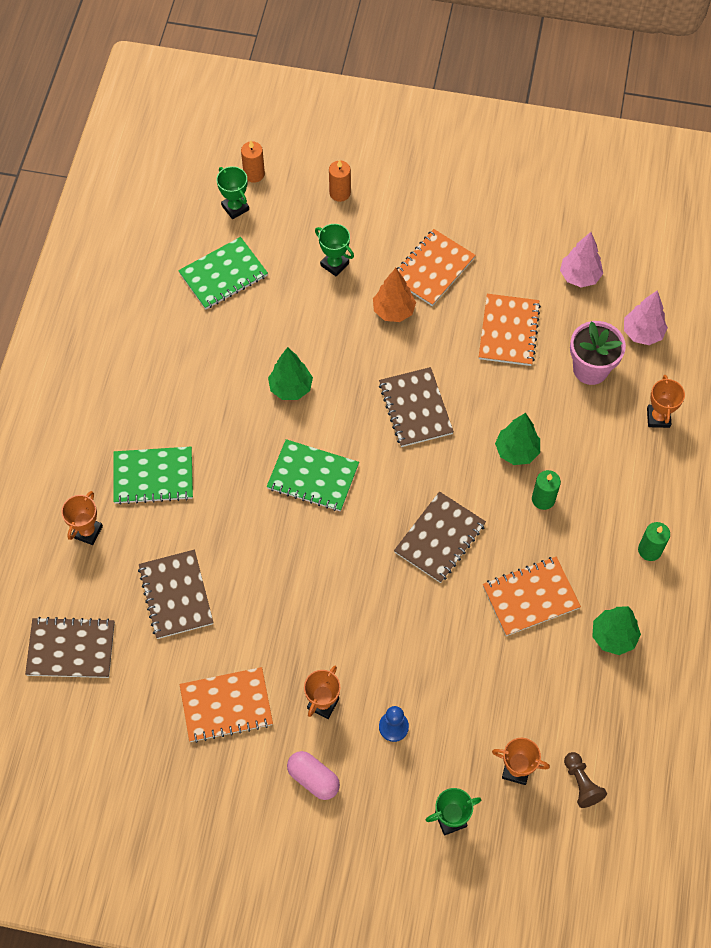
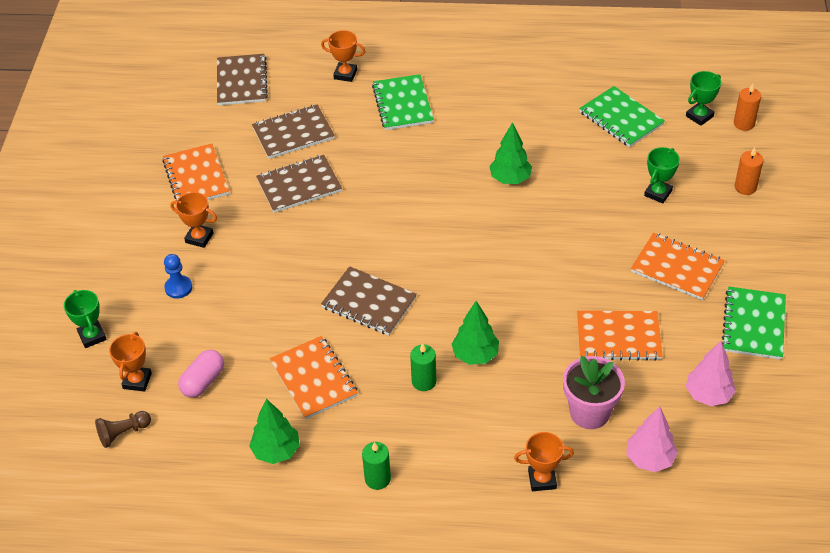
camera: 85 degrees right, 15 degrees down
green notebook [267,439,359,511] -> green notebook moved to [722,287,786,360]
pink capsule [287,751,340,800] -> pink capsule moved to [178,350,224,398]
orange tree [373,268,416,322] -> none
brown notebook [379,367,454,447] -> brown notebook moved to [256,155,342,213]

